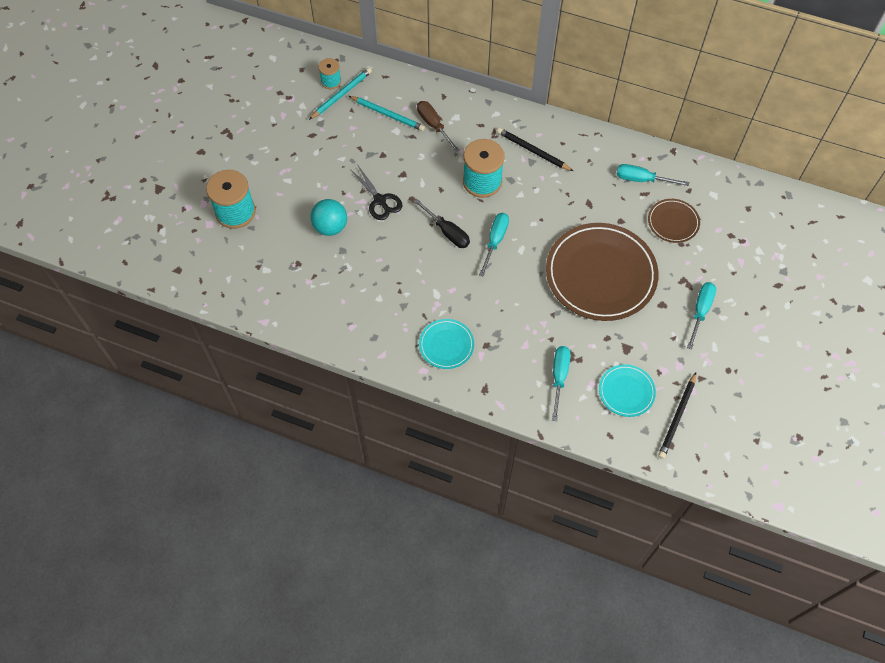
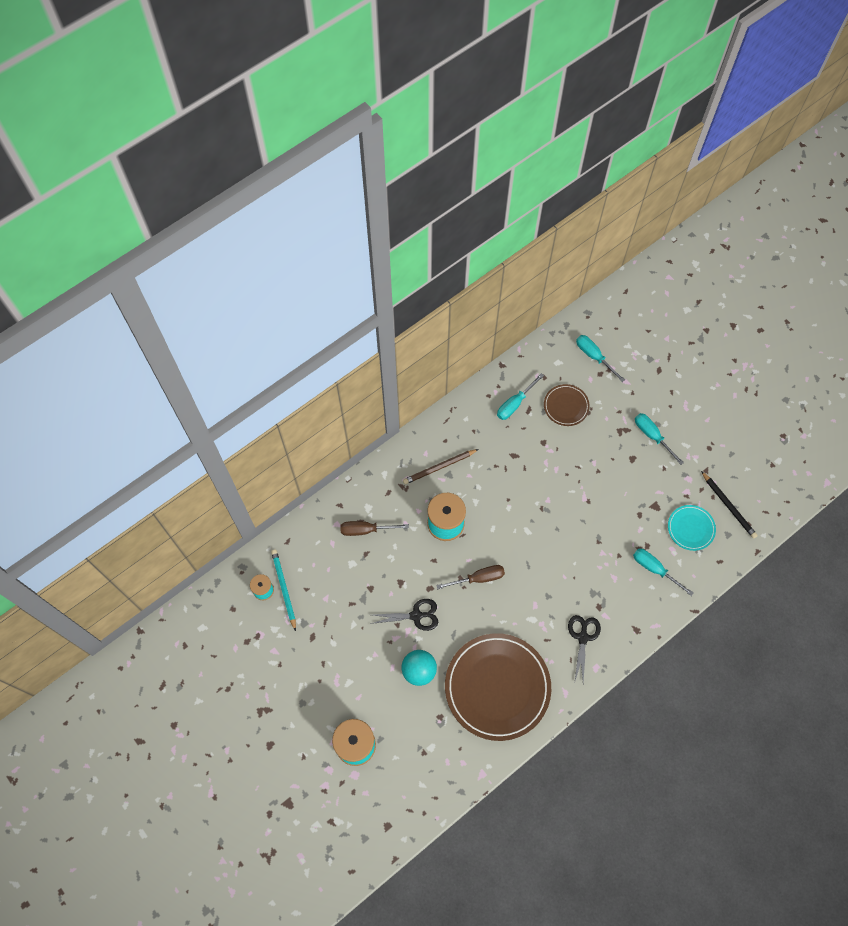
camera: 60 degrees left, 5 degrees up
turquoise pencil [349,96,425,131] -> none
black screwdriver [414,199,470,248] -> brown screwdriver [436,565,505,589]
turquoise plate [419,319,474,369] -> black scissors [568,615,601,684]
turquoise screwdriver [479,213,509,277] -> turquoise screwdriver moved to [576,335,625,382]
black pencil [497,128,573,171] -> brown pencil [403,449,479,484]
brown plate [546,223,659,321] -> brown plate moved to [445,633,551,741]

